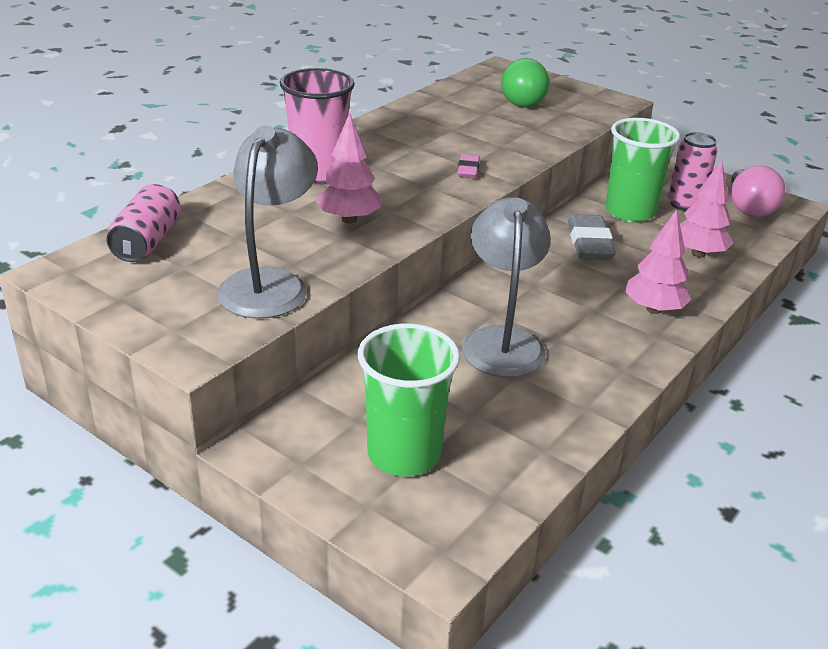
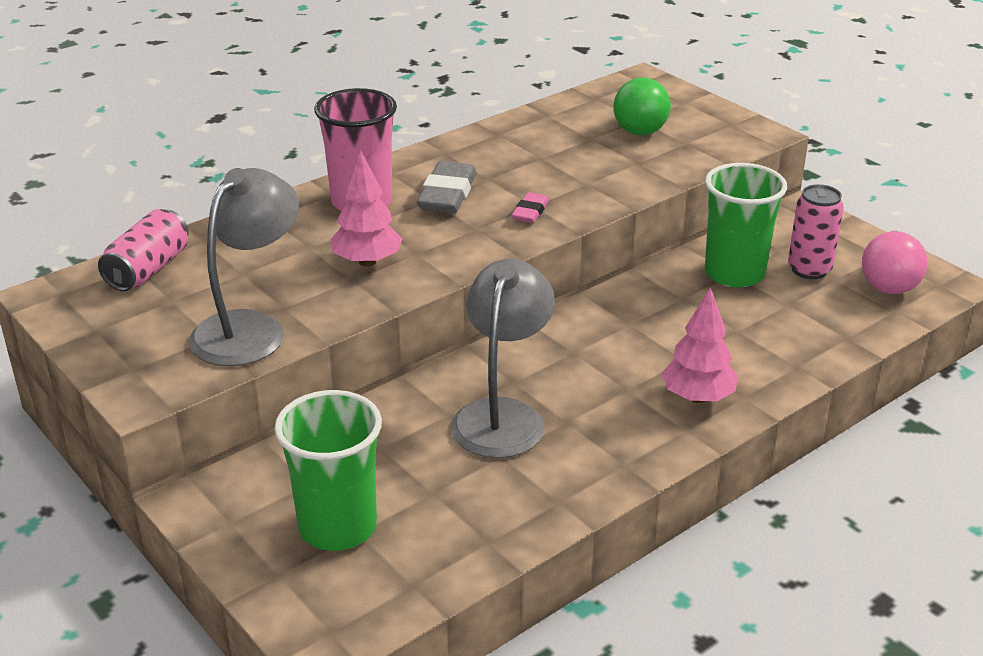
camera: 15 degrees right, 0 degrees up
grey eraser [568,214,616,260] -> grey eraser moved to [417,161,477,213]
pink tree [680,160,733,257] -> none

